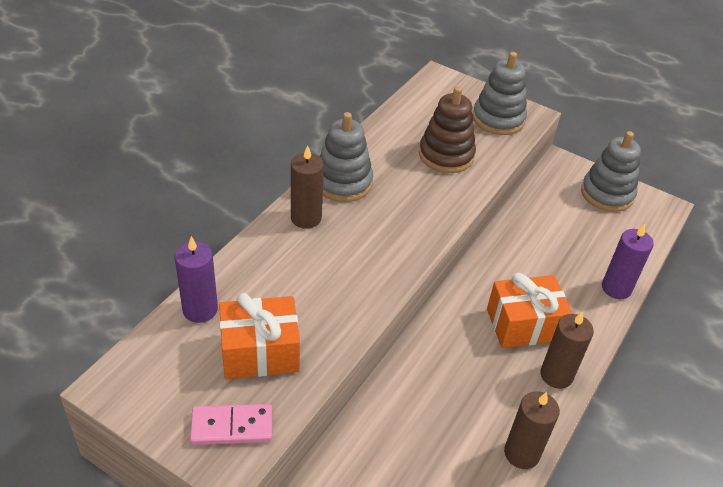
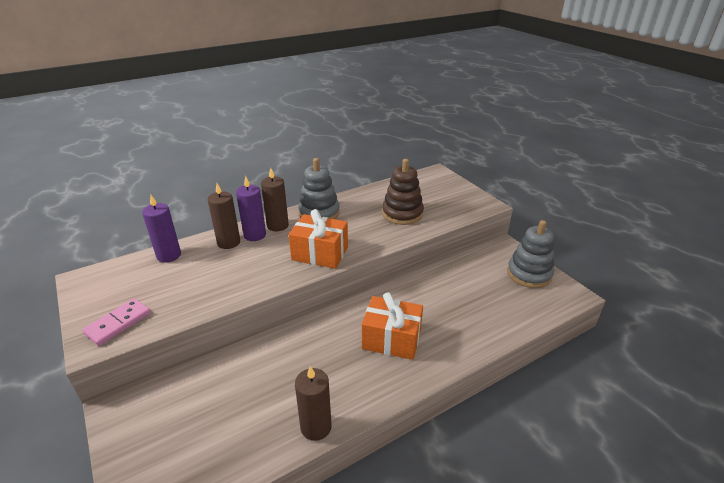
camera: 30 degrees right, 10 degrees down
pink domino [190,404,272,445] -> pink domino turned 75 degrees counterclockwise [82,298,151,346]
orange gift [219,293,300,379] -> orange gift moved to [289,209,348,269]
grey stacking toy [473,52,527,135] -> none
brown candle [540,311,594,389] -> brown candle moved to [208,183,240,249]
purple candle [602,224,654,299] -> purple candle moved to [236,176,266,241]

